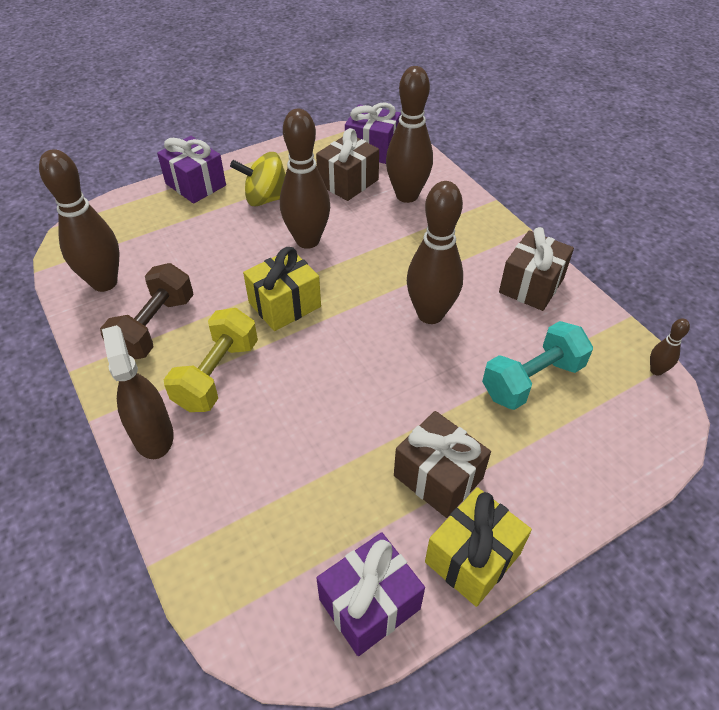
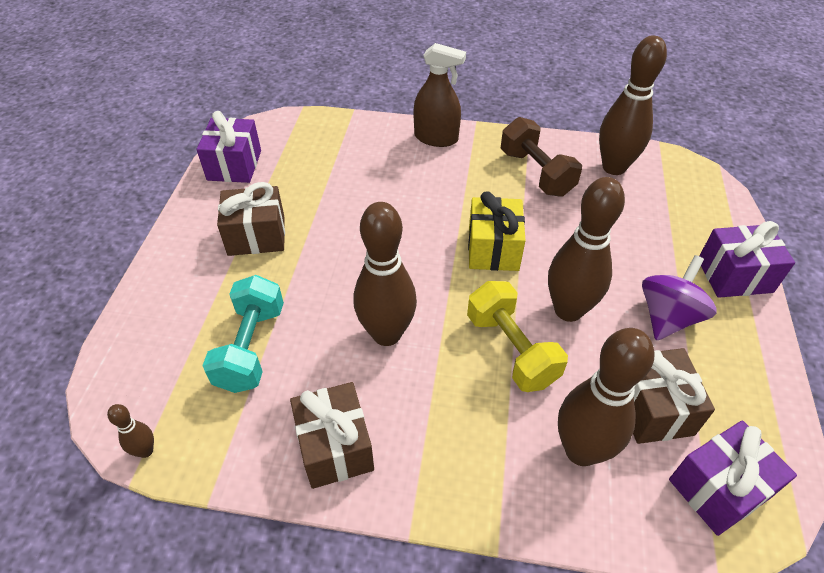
camera: 130 degrees right, 0 degrees up
yellow dumbbell [163,308,258,412] -> yellow dumbbell moved to [467,281,568,392]
yellow spinning top [230,152,286,207] -> purple spinning top [642,255,716,340]
yellow gift [425,487,532,607] -> none

